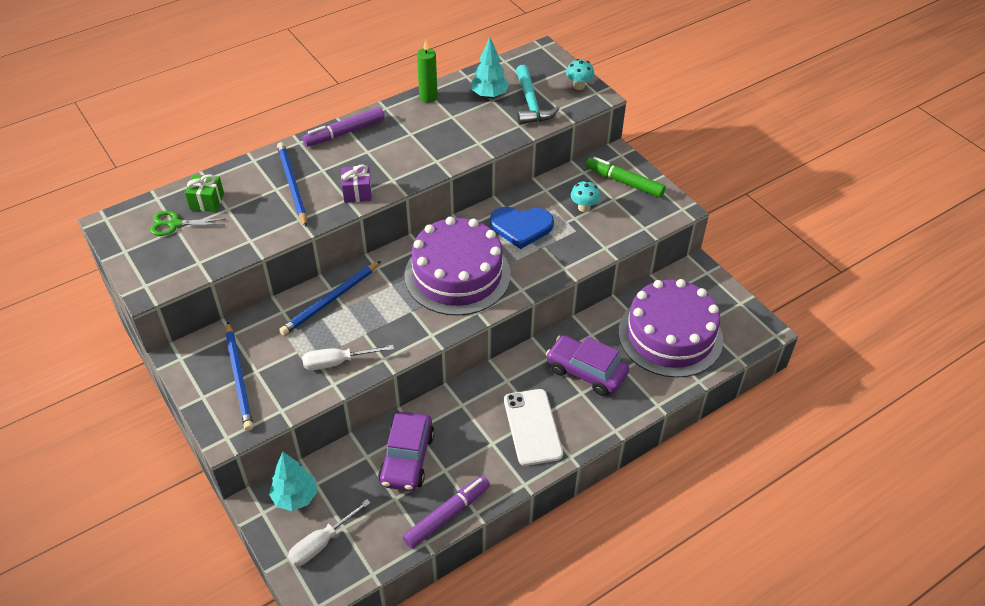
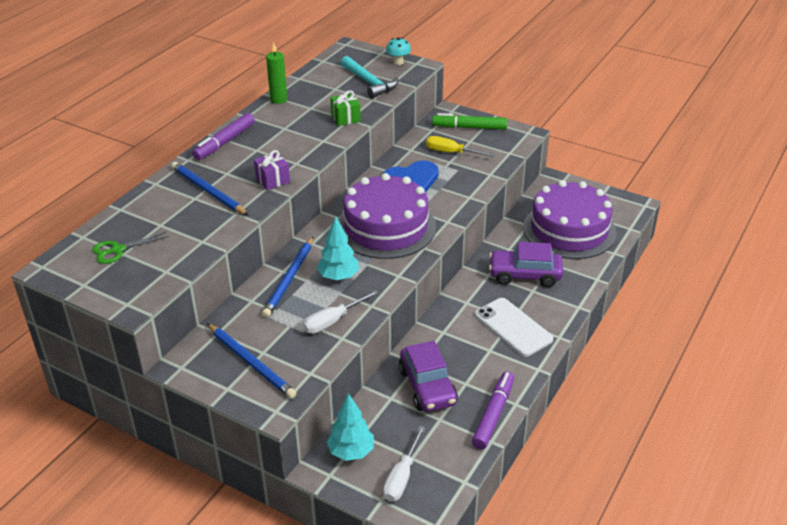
camera: 25 degrees left, 10 degrees down
green gift [185,174,224,212] -> green gift moved to [330,90,361,126]
turquoise tree [471,38,509,98] -> turquoise tree moved to [317,216,359,280]
turquoise mushroom [571,181,600,212] -> yellow screwdriver [426,136,496,157]

